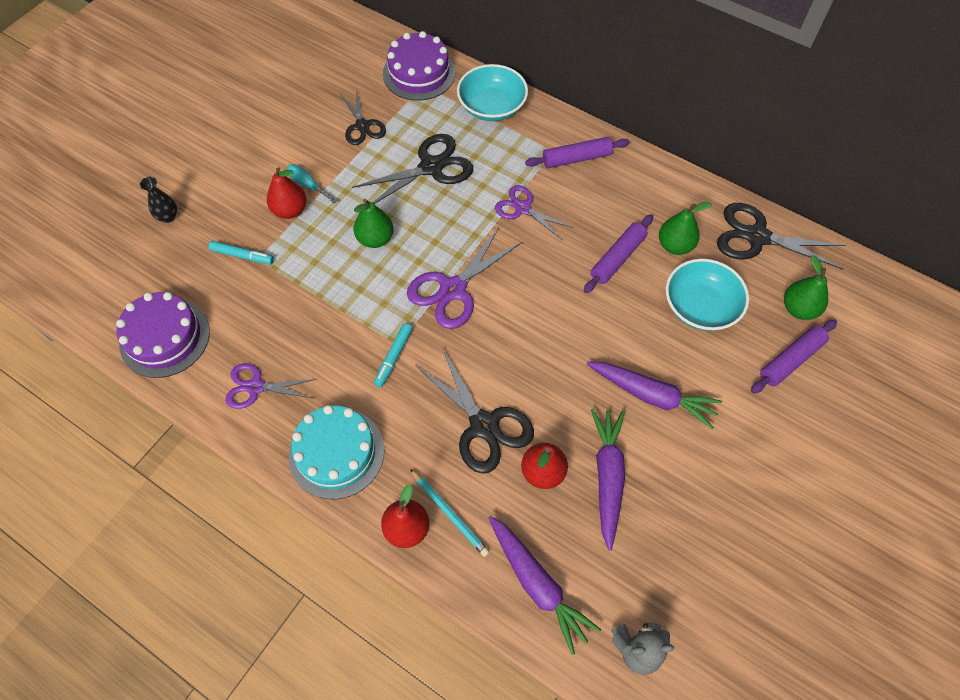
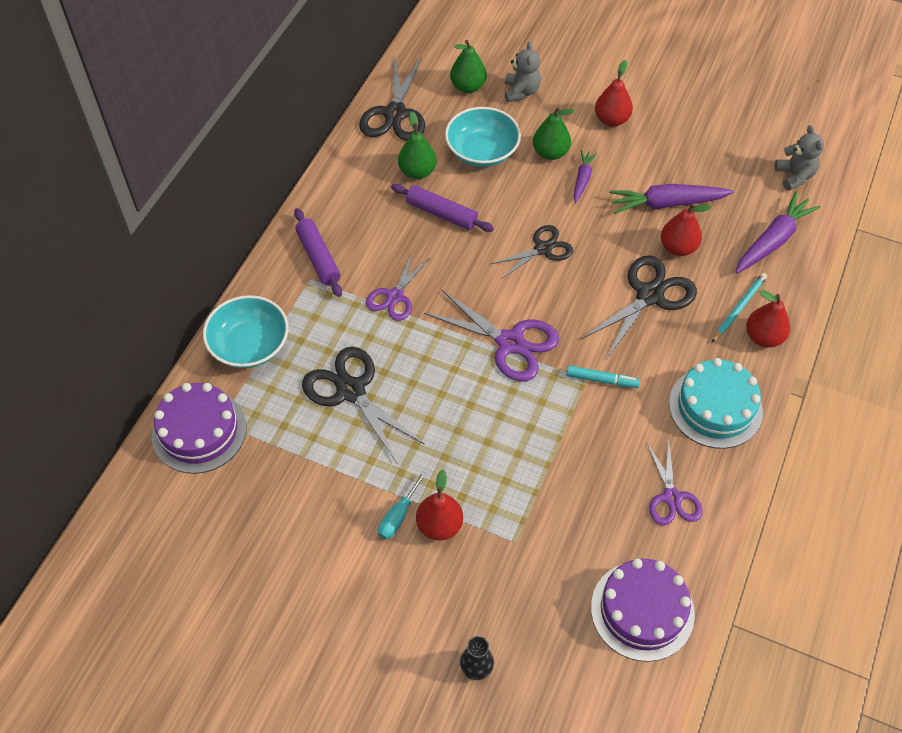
camera: 100 degrees left, 5 degrees down
turquoise marker [209,241,274,264] -> none
black scissors [340,89,386,145] -> black scissors moved to [491,225,573,279]
green pear [354,199,394,248] -> green pear moved to [533,106,575,160]
purple carrot [587,362,722,429] -> purple carrot [573,150,597,203], size x0.58
purple rolling pin [751,319,837,394] -> grey teddy bear [505,41,541,102]
none -> red pear [595,60,633,127]

